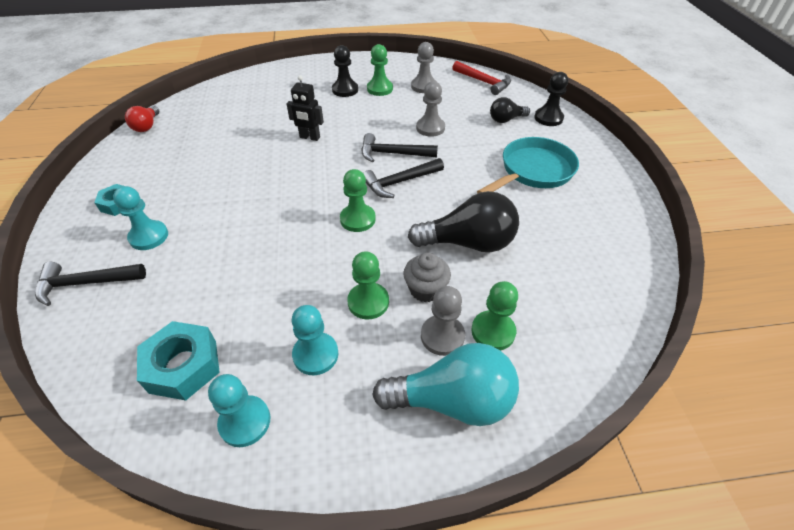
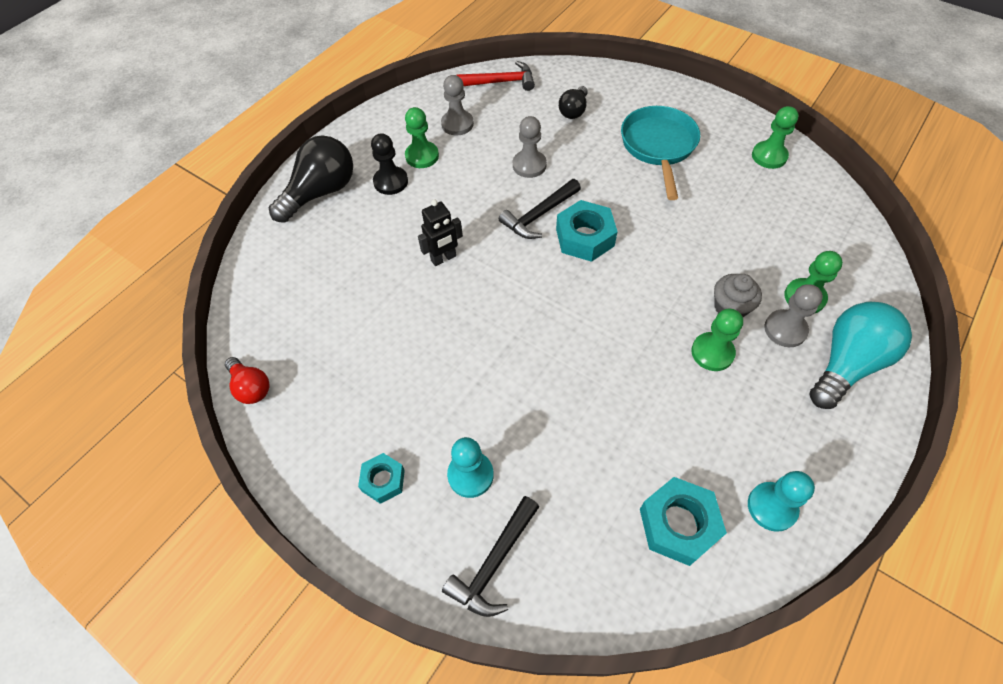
camera: 45 degrees left, 10 degrees up
turquoise pawn [292,305,338,375] -> none
green pawn [340,169,376,232] -> green pawn moved to [752,106,799,169]
black hammer [363,158,444,198] -> turquoise nut [556,200,618,262]
black light bulb [408,191,519,252] -> black light bulb moved to [269,136,353,223]
black pawn [534,72,568,126] -> none

